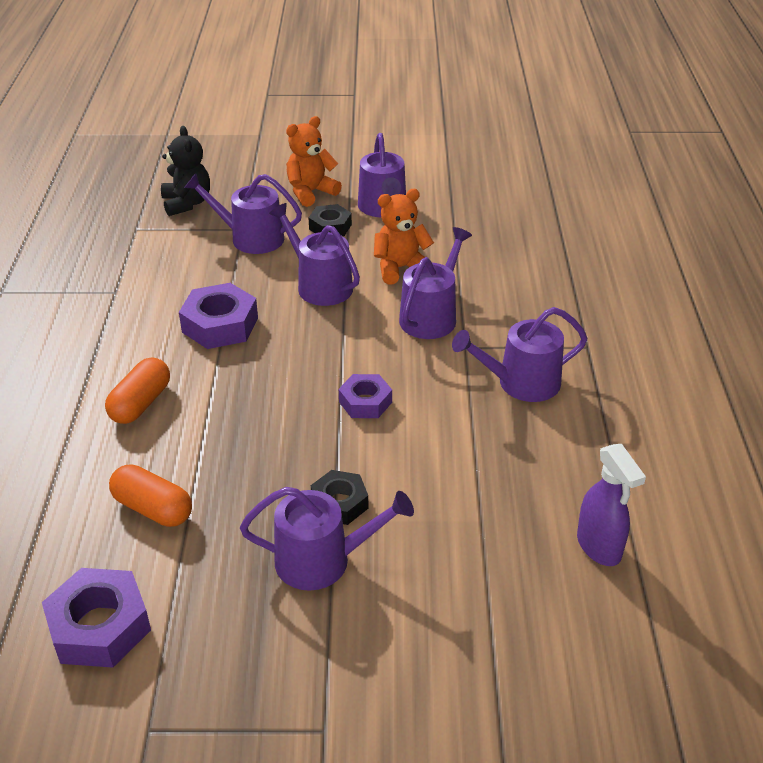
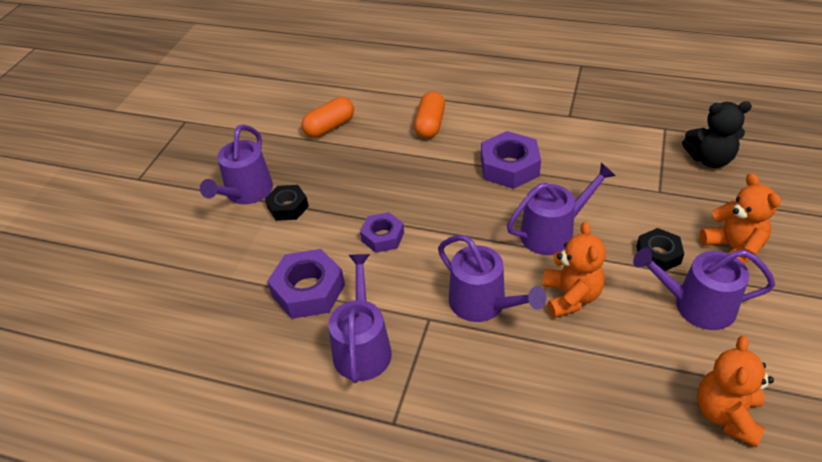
camera: 110 degrees right, 5 degrees up
purple nut [42,568,151,668] -> purple nut moved to [267,249,345,319]
orange capsule [105,357,170,424] -> orange capsule turned 60 degrees clockwise [414,92,445,139]
purple watering can [184,173,302,254] -> none
purple spray bottle [577,444,646,566] -> none
none -> orange teddy bear [697,336,774,447]

